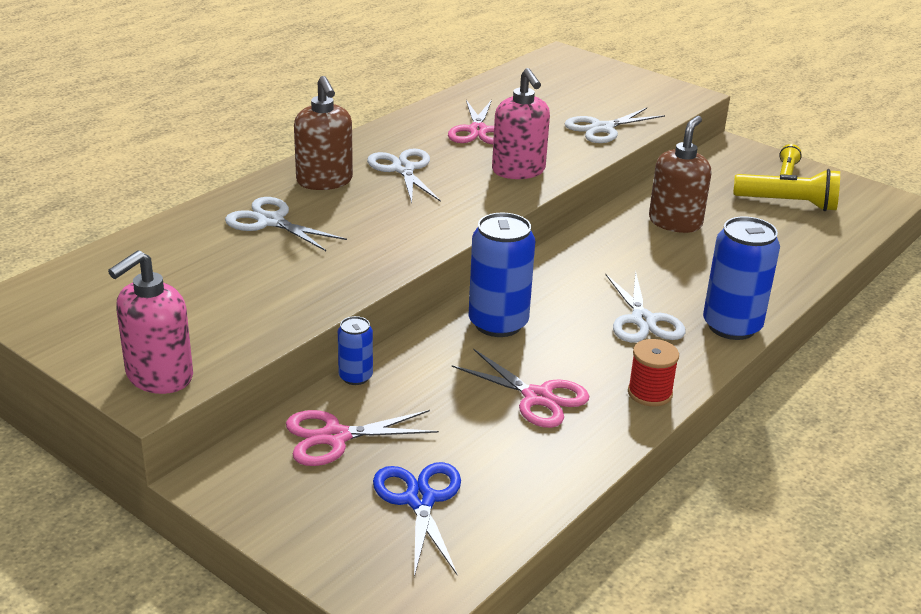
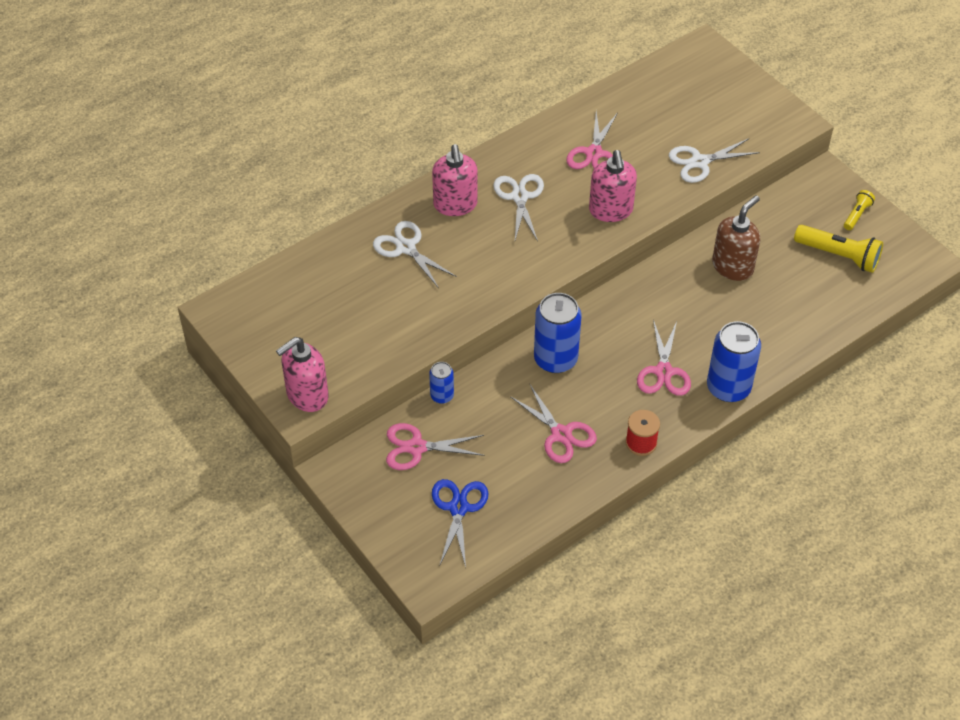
camera: 15 degrees right, 20 degrees up
brown soap dispenser [294,76,353,190] -> pink soap dispenser [432,144,478,216]
white scissors [605,271,685,342] -> pink scissors [637,320,691,396]

